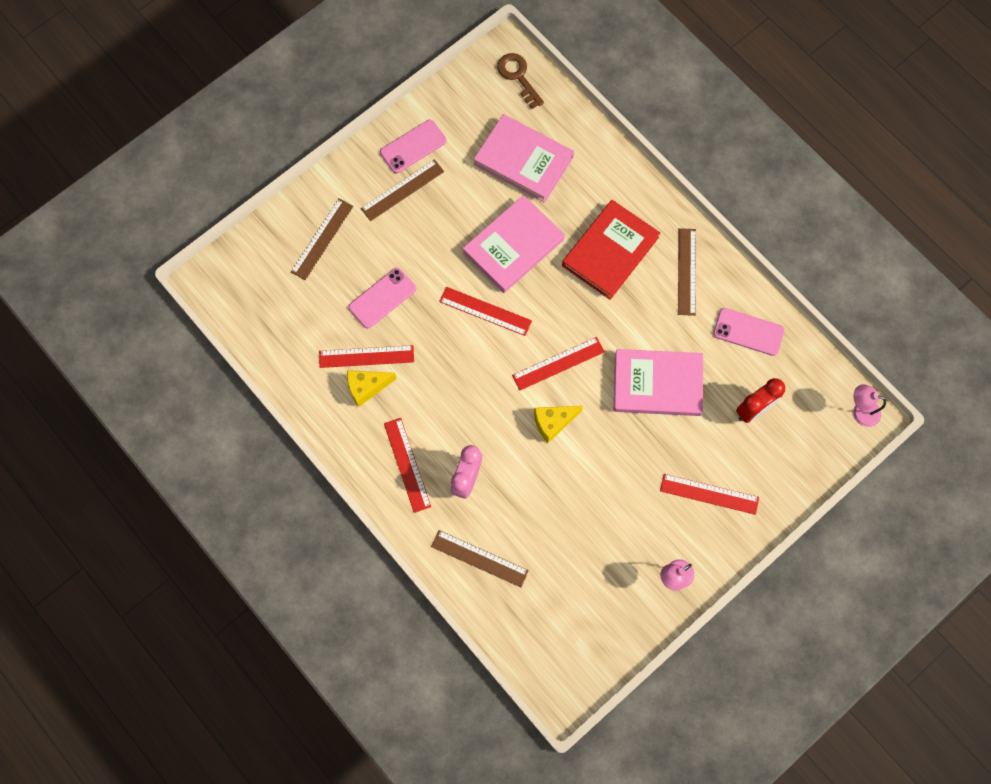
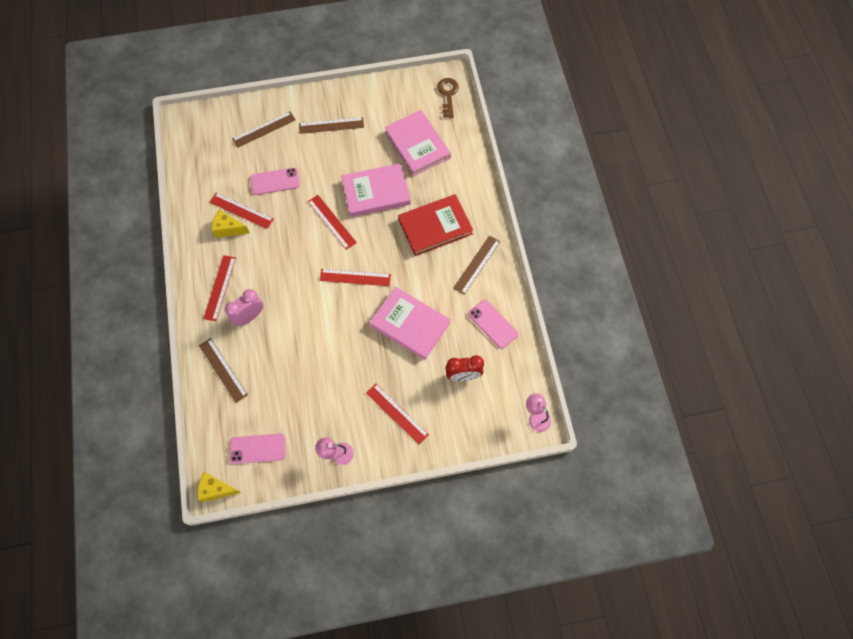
camera: 30 degrees right, 5 degrees down
pink phone [380,120,447,173] -> pink phone moved to [230,433,285,464]
yellow cheese [534,406,583,443] -> yellow cheese moved to [197,472,241,502]

